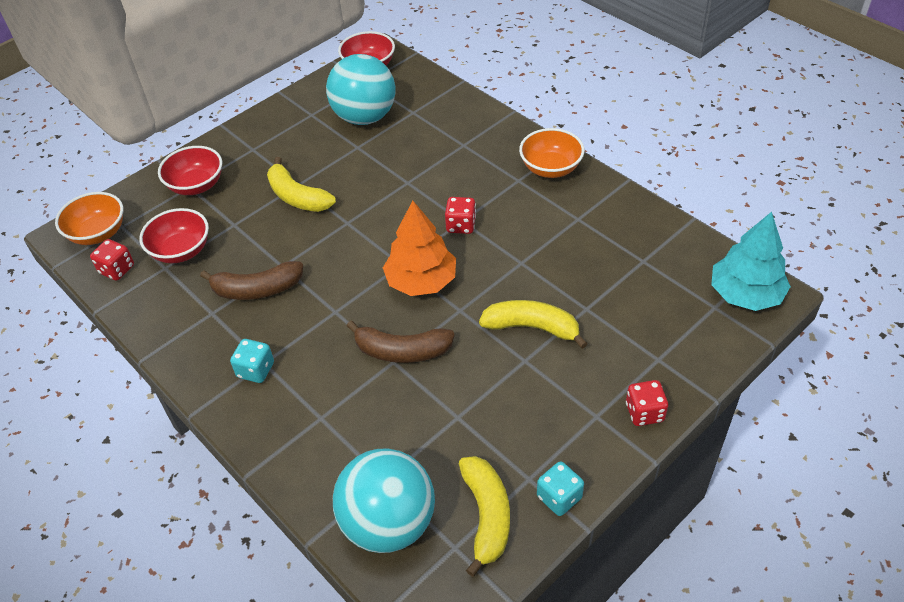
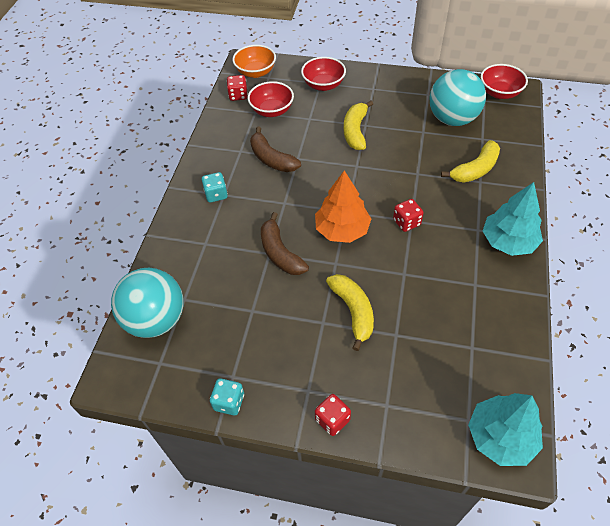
camera: 55 degrees right, 5 degrees up
yellow banana [459,456,510,577] -> yellow banana moved to [441,140,500,182]
orange bowl [519,128,584,178] -> turquoise tree [483,182,543,256]

